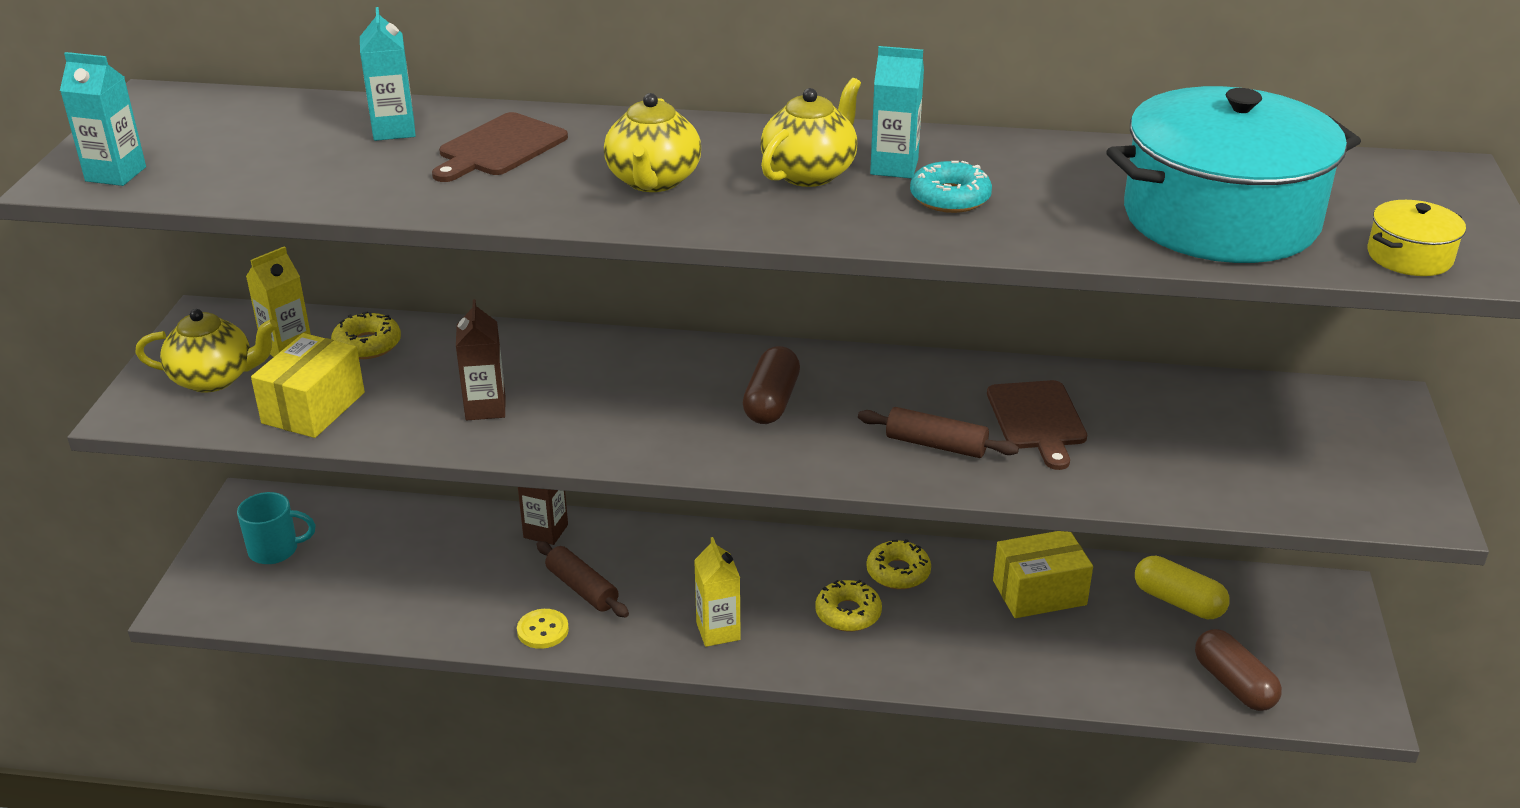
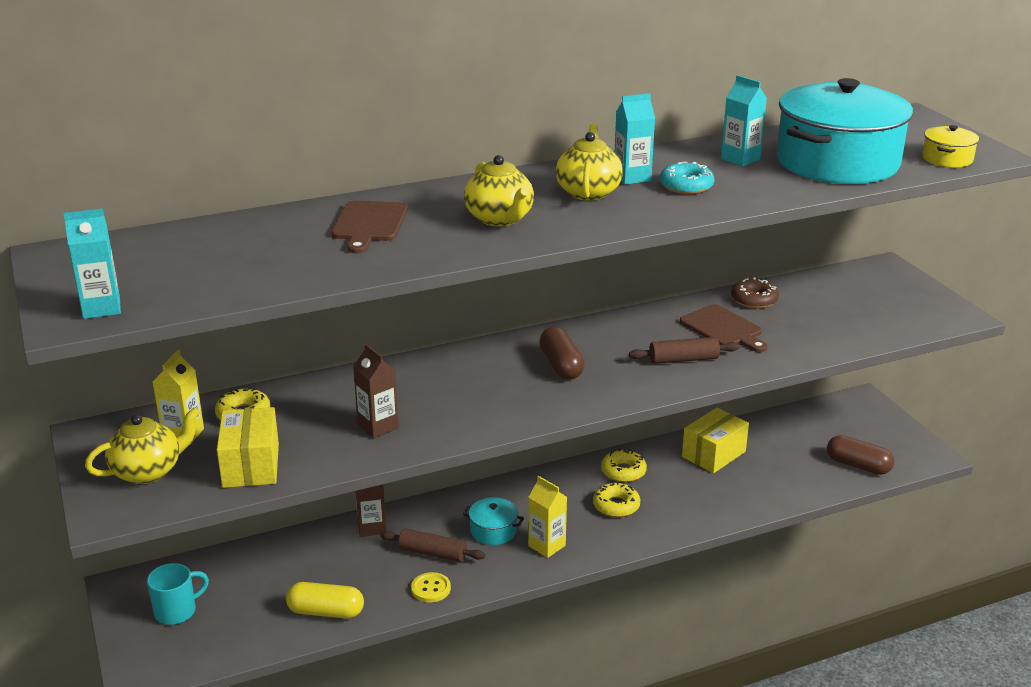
camera: 30 degrees left, 5 degrees down
turquoise carton [360,7,416,141] -> turquoise carton moved to [721,75,767,166]
yellow capsule [1135,556,1230,619] -> yellow capsule moved to [286,582,364,619]
none -> turquoise pot [463,498,524,545]
none -> brown donut [731,278,779,309]

